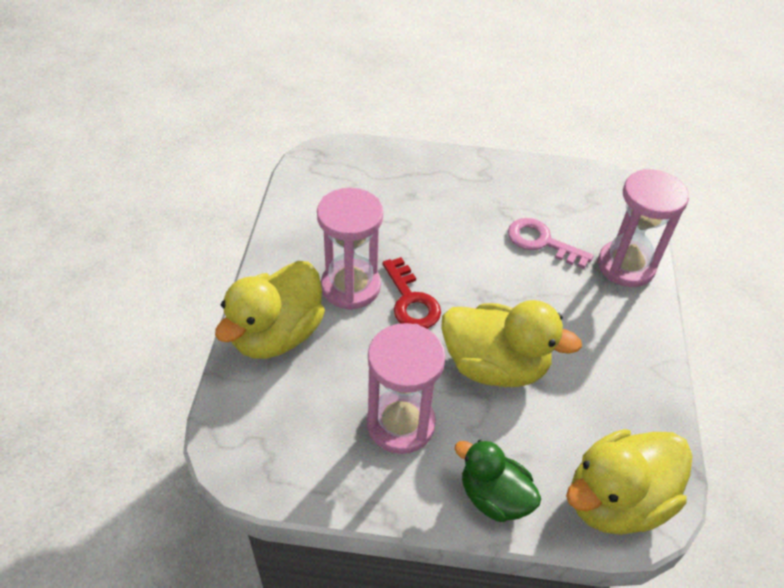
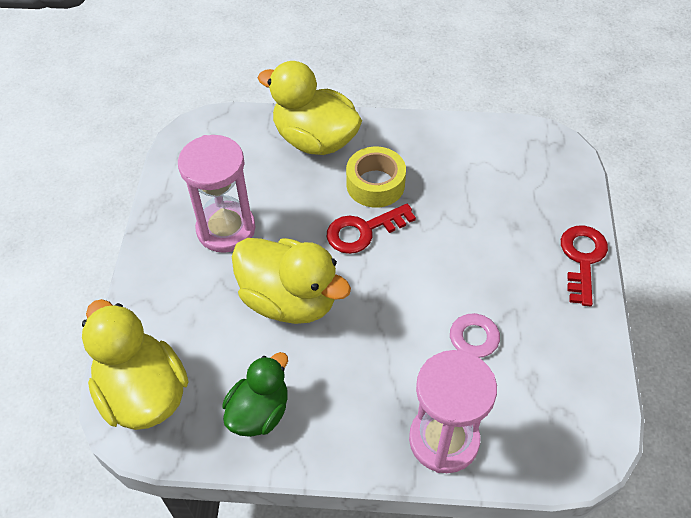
camera: 90 degrees right, 5 degrees up
pink hourglass [317,188,383,310] -> yellow tape [346,147,406,208]
yellow duck [441,300,582,387] -> yellow duck turned 75 degrees counterclockwise [232,238,351,324]
green duck [455,439,541,522] -> green duck moved to [222,352,288,437]
none -> red key [561,225,608,306]

